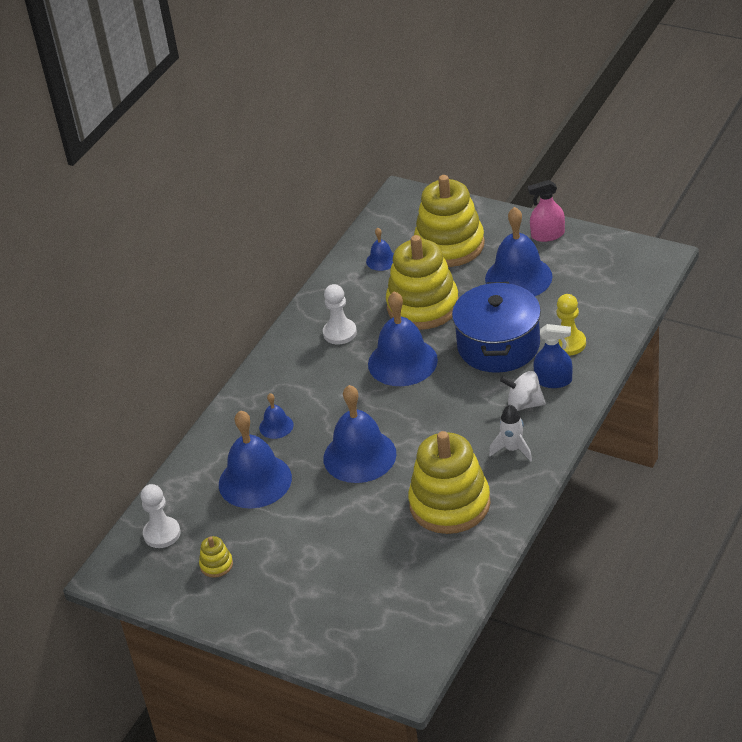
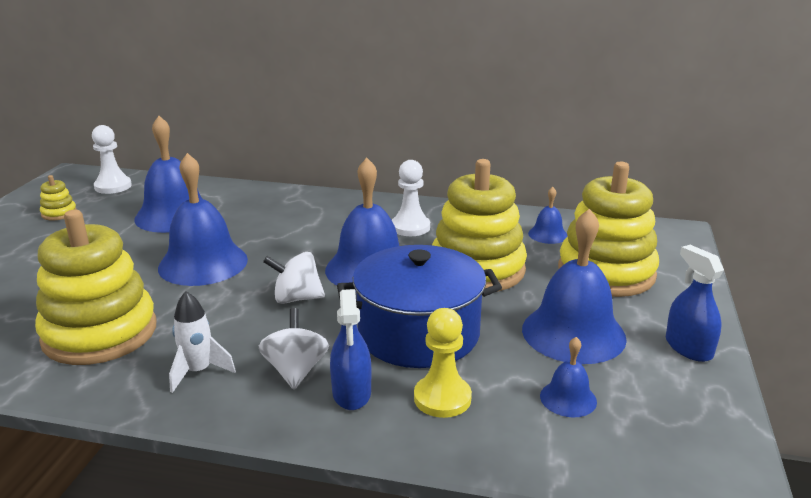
camera: 70 degrees right, 15 degrees down
blue bell [259,393,294,439] -> blue bell moved to [540,337,597,417]
pink spray bottle [528,180,565,242] -> blue spray bottle [666,245,724,362]
none -> white spinning top [263,252,325,304]

